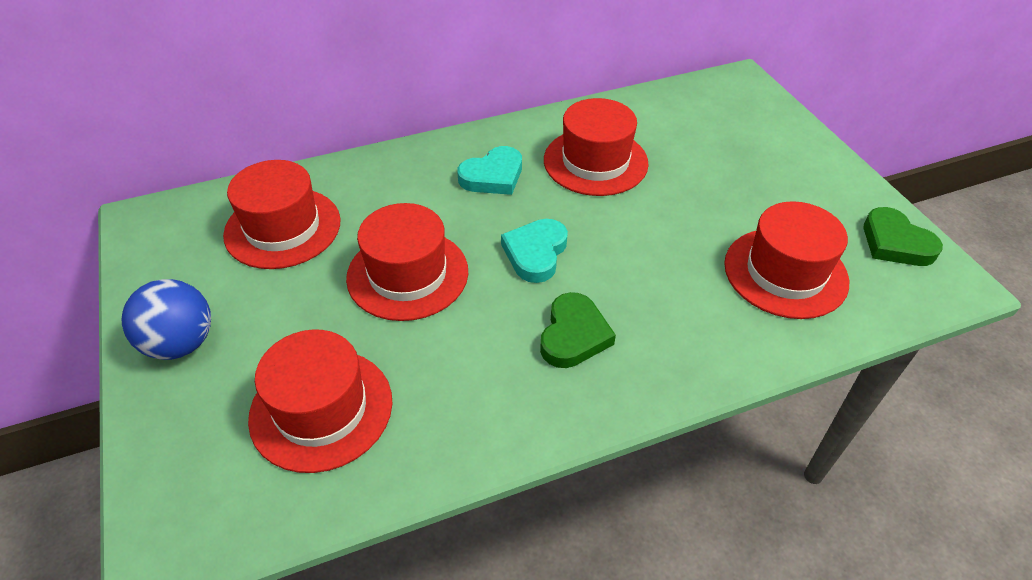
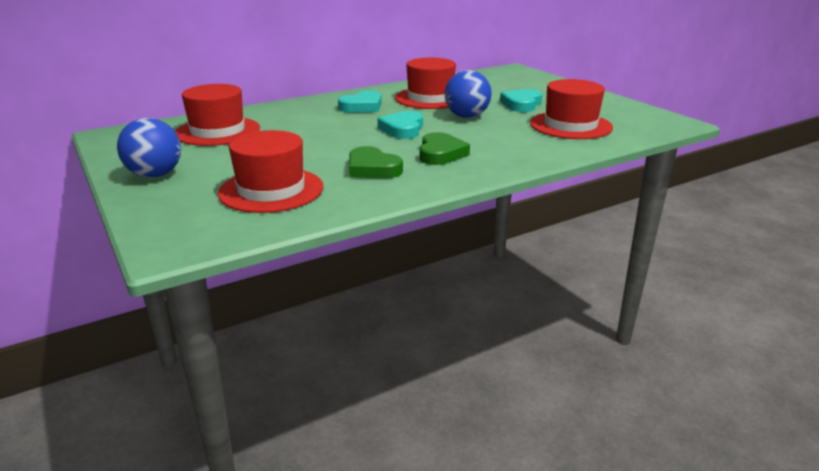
camera: 10 degrees left, 20 degrees down
red hat [346,203,468,321] -> none
green heart [863,207,943,266] -> green heart moved to [349,146,403,178]
none -> blue ball [445,70,492,118]
none -> turquoise heart [500,89,542,112]

